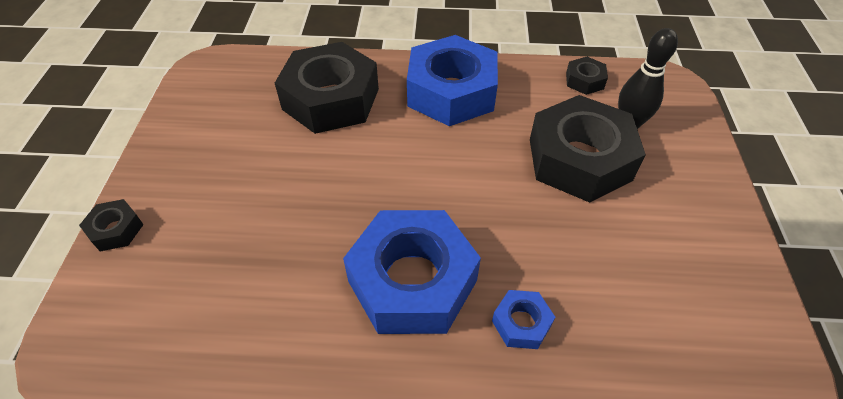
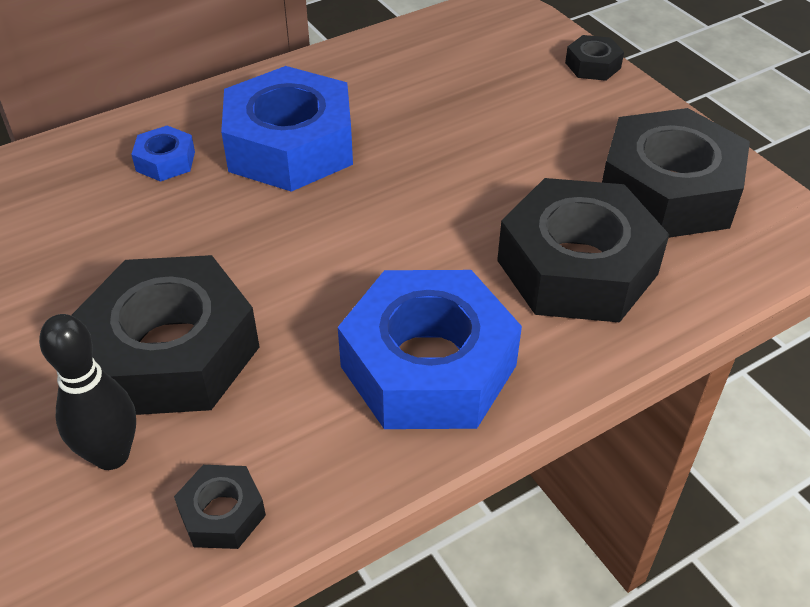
camera: 145 degrees right, 5 degrees down
none -> black nut [602,108,750,238]

